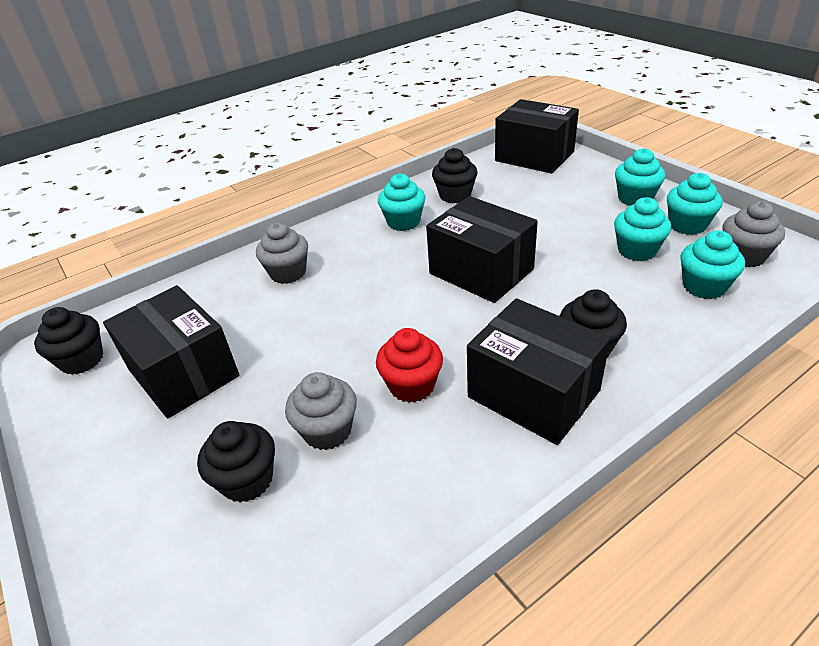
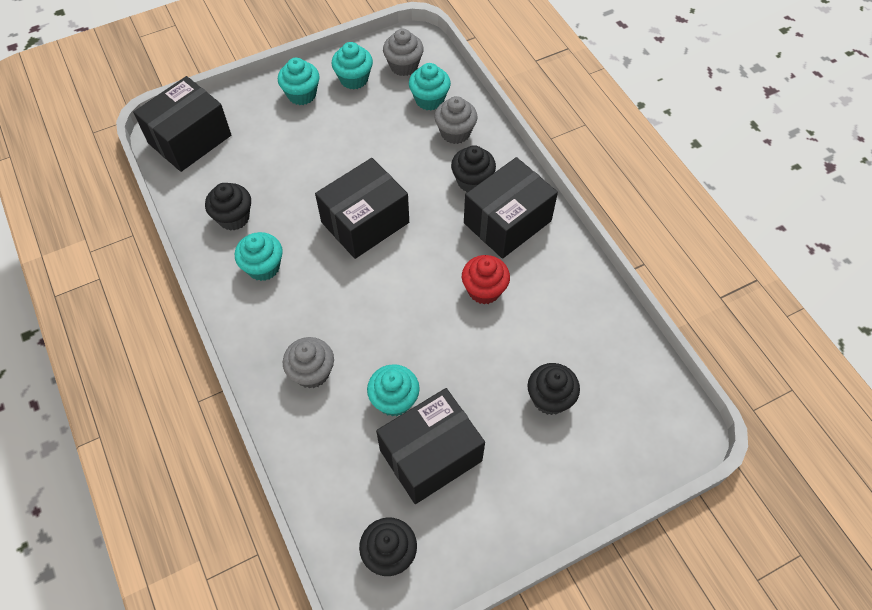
camera: 85 degrees left, 20 degrees up
grey cupcake [285,372,357,450] -> grey cupcake moved to [434,96,478,144]
turquoise cupcake [614,197,671,261] -> turquoise cupcake moved to [367,364,420,417]

